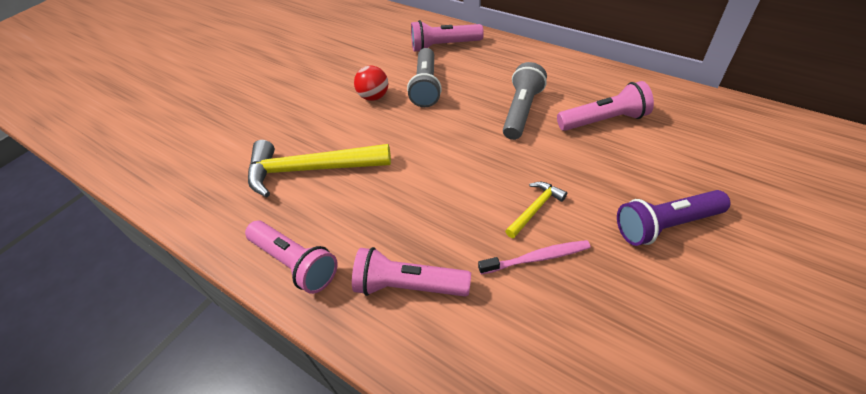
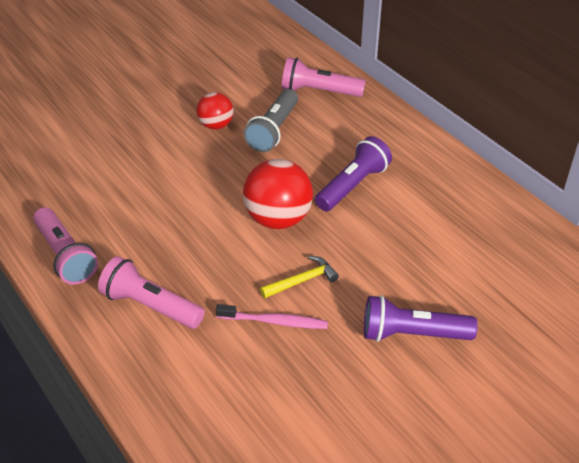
camera: 15 degrees right, 5 degrees down
yellow hammer [248,140,391,197] -> none
grey flashlight [503,62,547,140] -> purple flashlight [315,136,392,211]
pink flashlight [557,81,654,131] -> none
none -> red ball [243,159,313,229]

